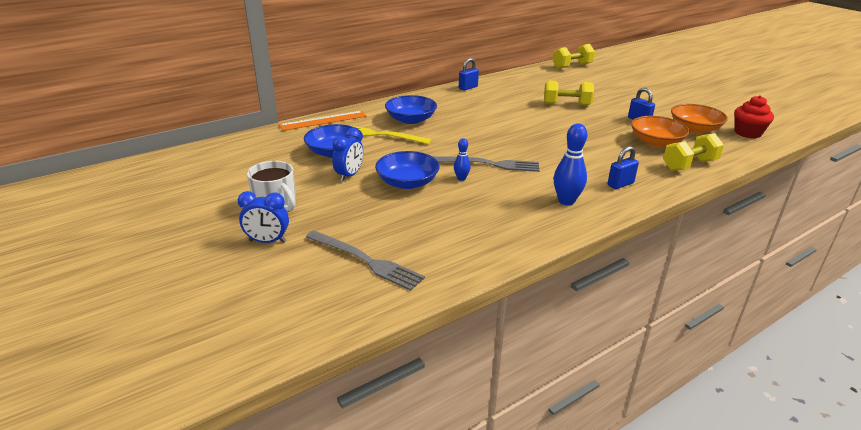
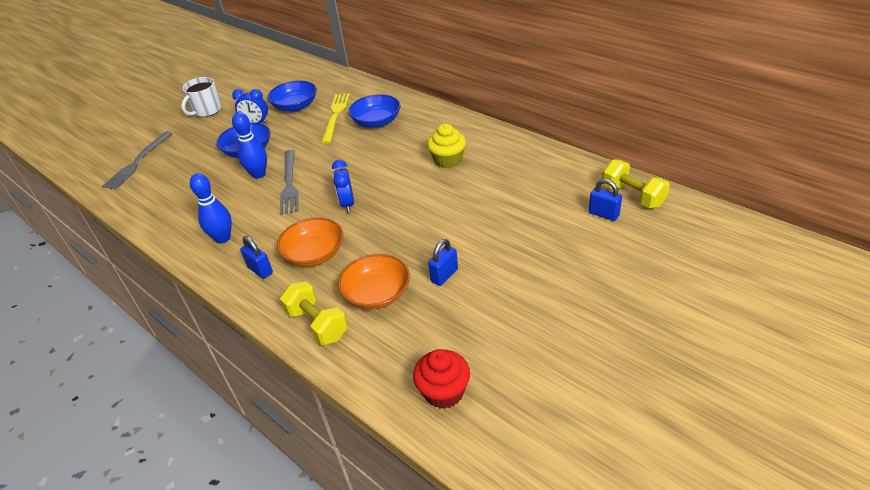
camera: 80 degrees right, 10 degrees up
blue clock [238,191,289,243] -> blue clock moved to [332,160,354,213]
orange ruler [279,111,367,131] -> none
blue bowling pin [454,138,471,181] -> blue bowling pin [232,112,267,179], size x1.79
blue padlock [459,58,479,91] -> blue padlock moved to [589,179,622,221]
yellow dumbbell [544,80,594,106] -> none
orange bowl [671,104,728,133] -> orange bowl moved to [277,217,344,267]
none -> yellow cupcake [427,124,466,169]

